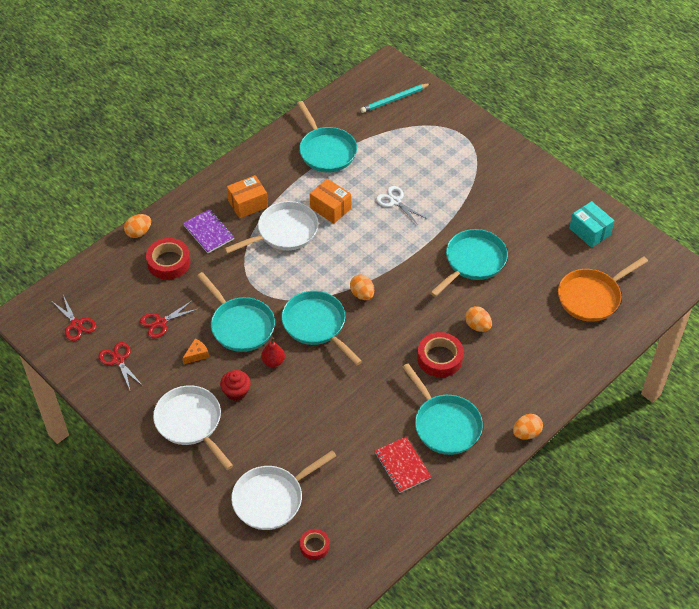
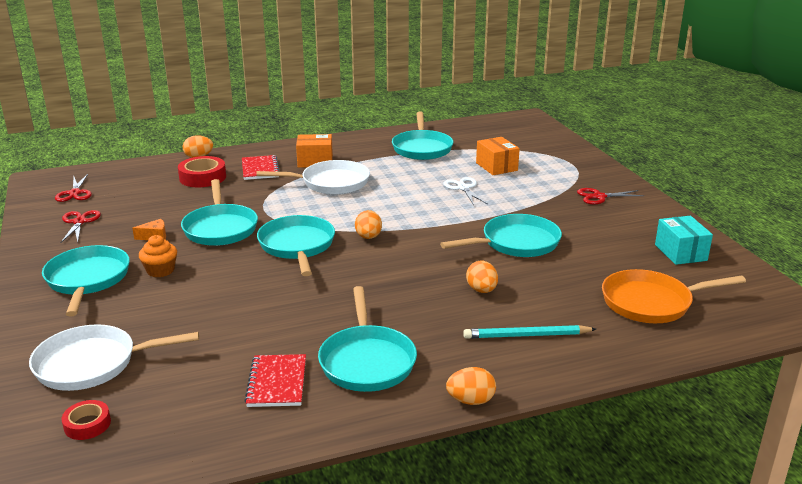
camera: 25 degrees right, 25 degrees down
red scissors [140,300,198,339] -> red scissors moved to [577,188,644,205]
white pan [153,385,233,470] -> turquoise pan [42,245,130,317]
purple notebook [183,209,234,253] -> red notebook [242,155,280,180]
red cupcake [220,370,251,401] -> orange cupcake [139,235,177,277]
red pear [261,337,285,367] -> none
orange box [310,178,351,224] -> orange box moved to [476,137,520,175]
turquoise pencil [360,83,431,113] -> turquoise pencil moved to [463,325,596,339]
red tape [417,332,464,377] -> none

